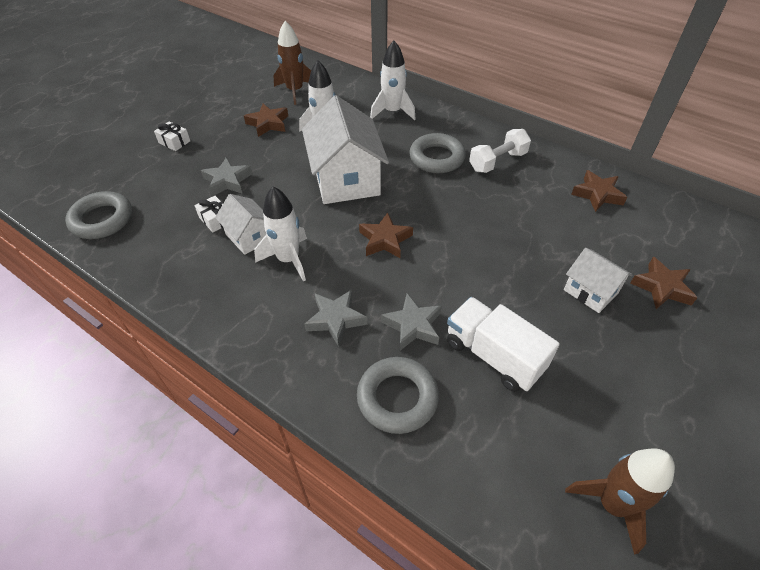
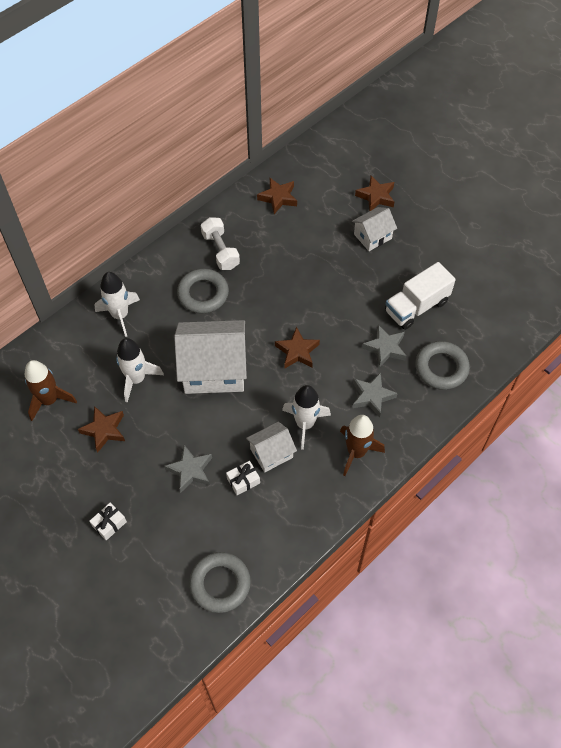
camera: 80 degrees left, 10 degrees up
brown rocket [565,448,675,555] -> brown rocket moved to [340,415,385,476]

